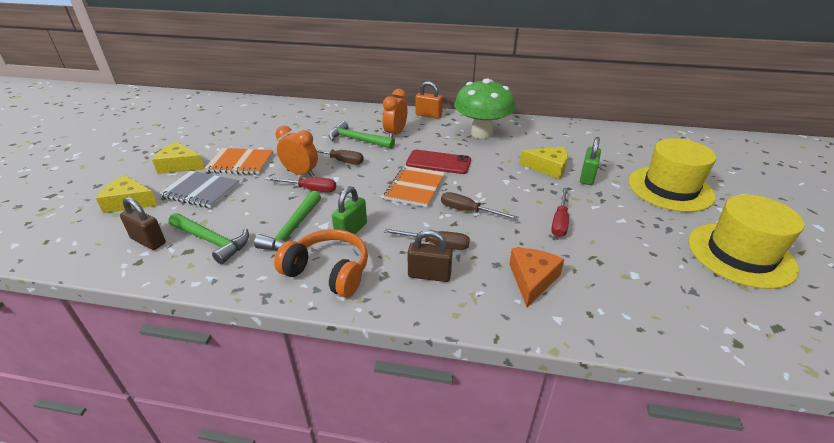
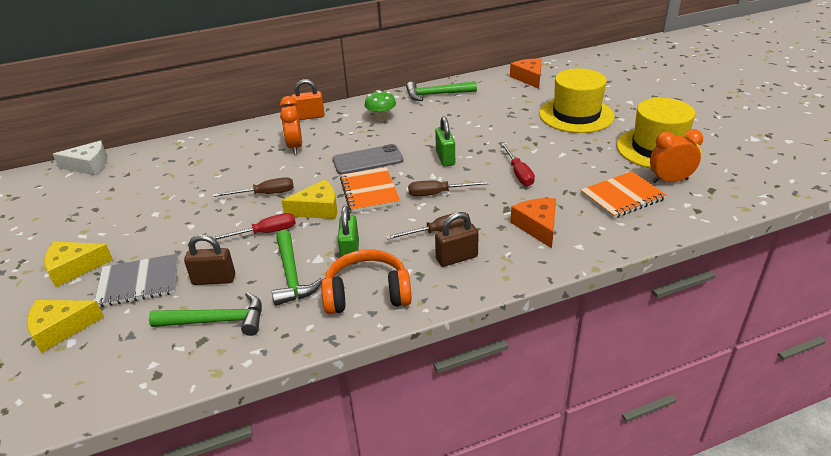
camera: 30 degrees left, 0 degrees up
brown padlock [120,197,166,250] -> brown padlock moved to [184,234,235,285]
orange notebook [204,148,274,175] -> orange notebook moved to [581,171,667,219]
orange clock [276,126,318,177] -> orange clock moved to [650,129,703,183]
green hammer [329,121,395,149] -> green hammer moved to [406,81,477,101]
red phone [406,150,471,174] -> grey phone [332,144,404,175]
green mushroom [454,78,515,139] -> green mushroom [365,90,396,121], size x0.49
yellow cheese [520,147,568,179] -> yellow cheese moved to [282,180,337,219]
green padlock [580,137,601,185] -> green padlock moved to [435,116,455,167]
none -> white cheese [53,141,107,175]
none -> orange cheese [510,59,542,89]

